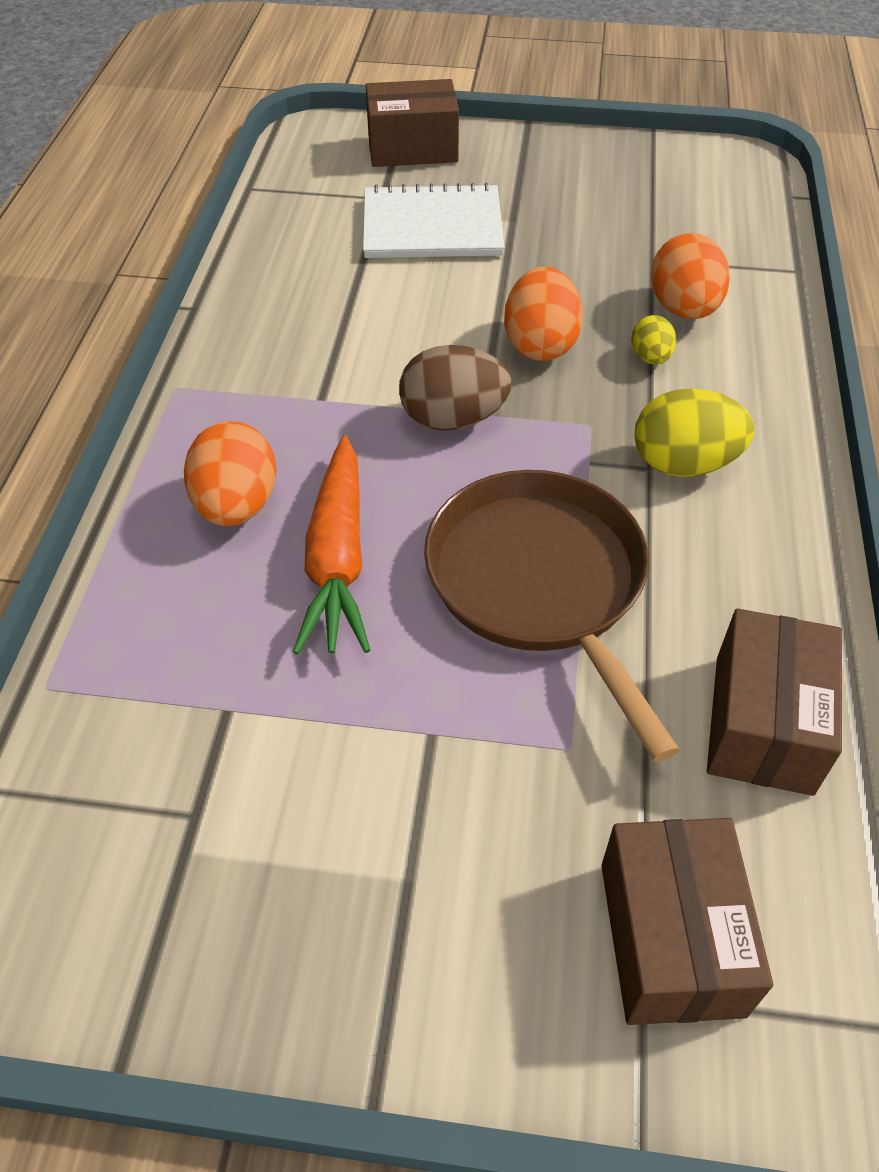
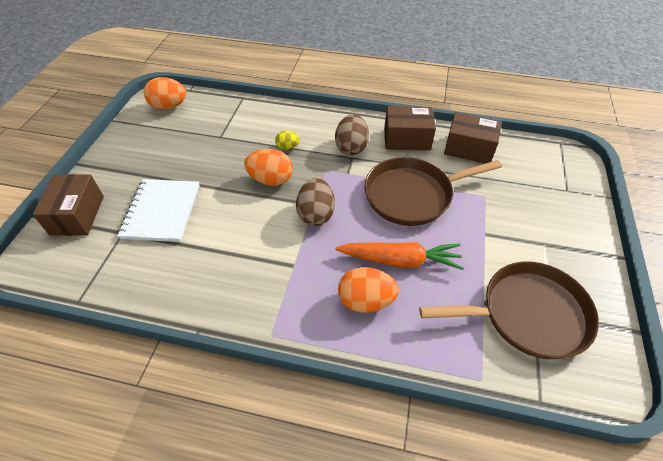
camera: 85 degrees left, 0 degrees up
brown box [601,818,773,1025] -> brown box moved to [384,106,436,151]
yellow egg [634,388,754,477] -> brown egg [335,114,369,155]
orange egg [651,233,730,319] -> orange egg moved to [144,77,186,110]
none -> brown pan [419,262,599,359]

